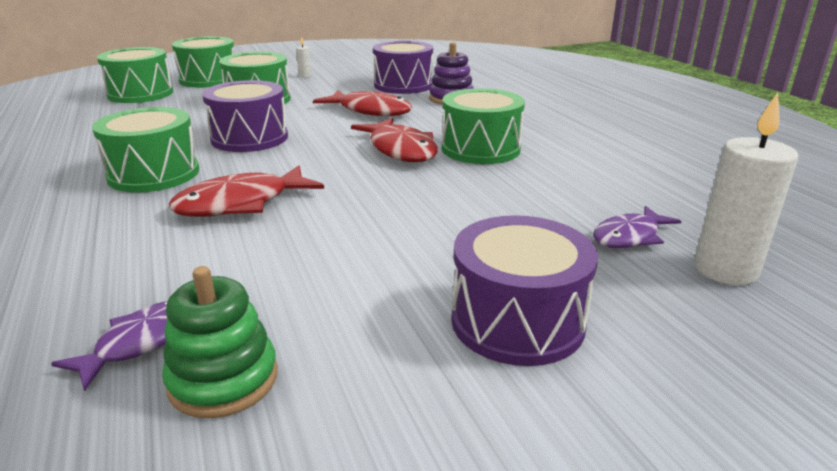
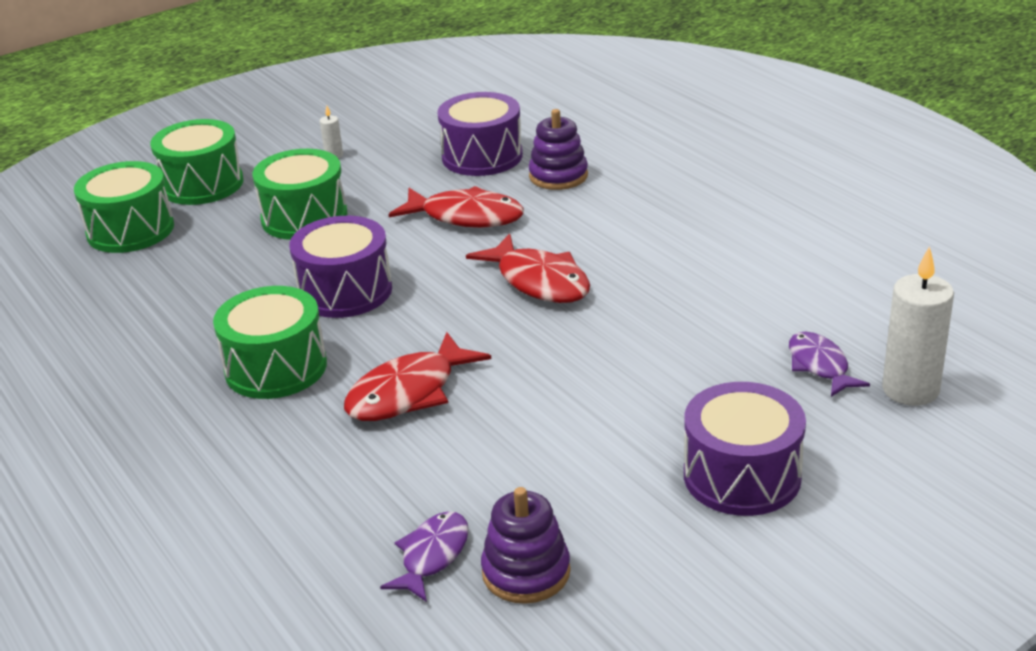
camera: 10 degrees left, 5 degrees up
green stacking toy [162,266,278,418] -> purple stacking toy [481,487,571,604]
green drum [442,88,525,164] -> none
purple fish [593,206,681,248] -> purple fish turned 120 degrees clockwise [789,332,870,397]

